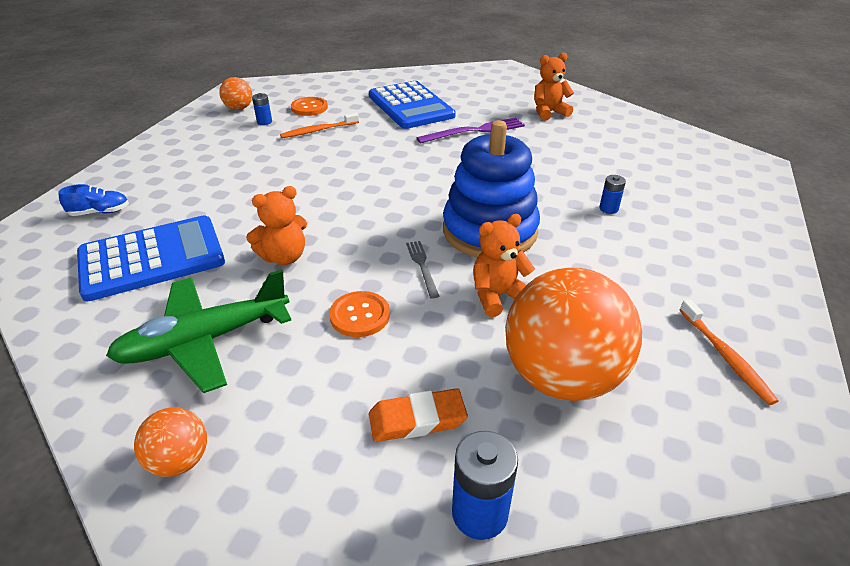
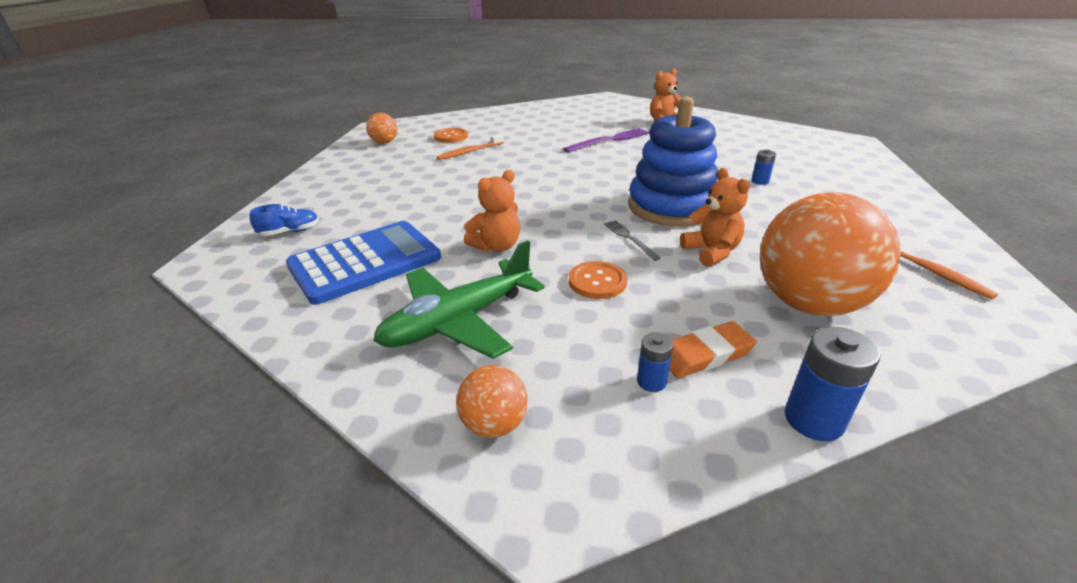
camera: 10 degrees left, 5 degrees down
blue battery [252,93,272,125] -> blue battery moved to [637,332,673,392]
blue calculator [369,81,456,129] -> none
orange teddy bear [473,214,535,317] -> orange teddy bear turned 105 degrees clockwise [680,168,750,267]

